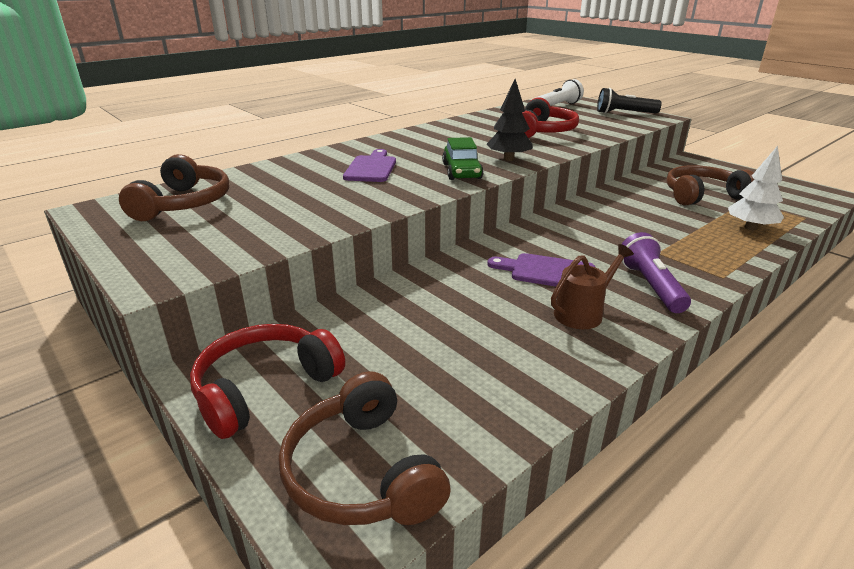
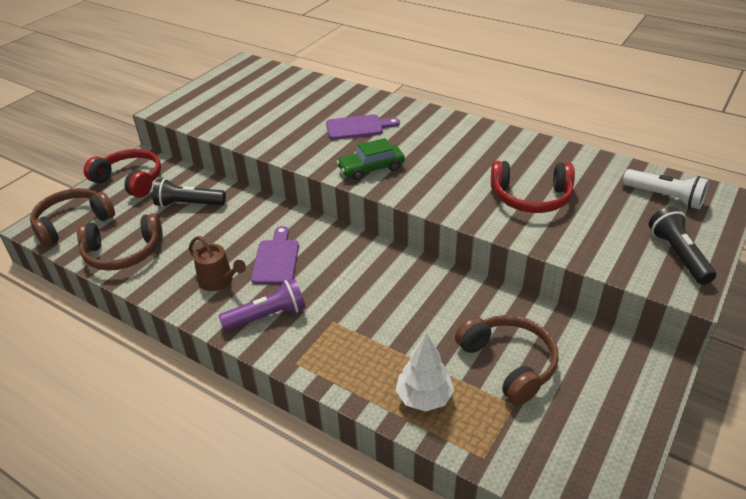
camera: 75 degrees right, 10 degrees up
brown headphones [119,154,229,221] -> brown headphones moved to [77,213,163,271]
black tree [486,79,533,161] -> none
none -> black flashlight [152,179,226,207]

